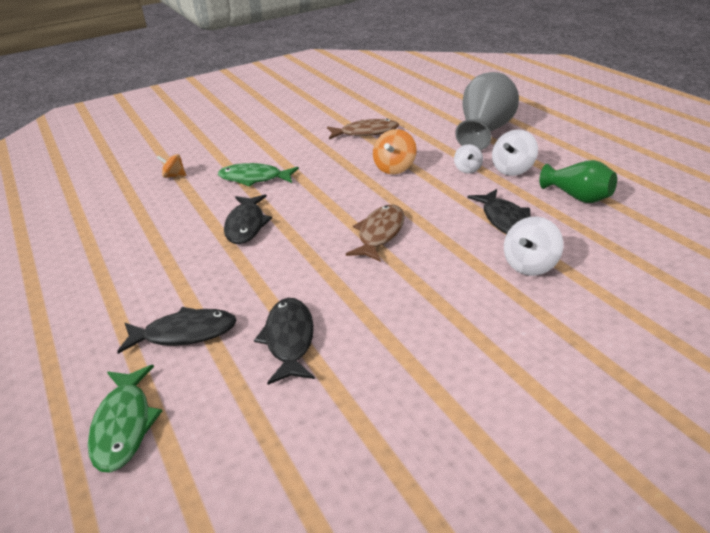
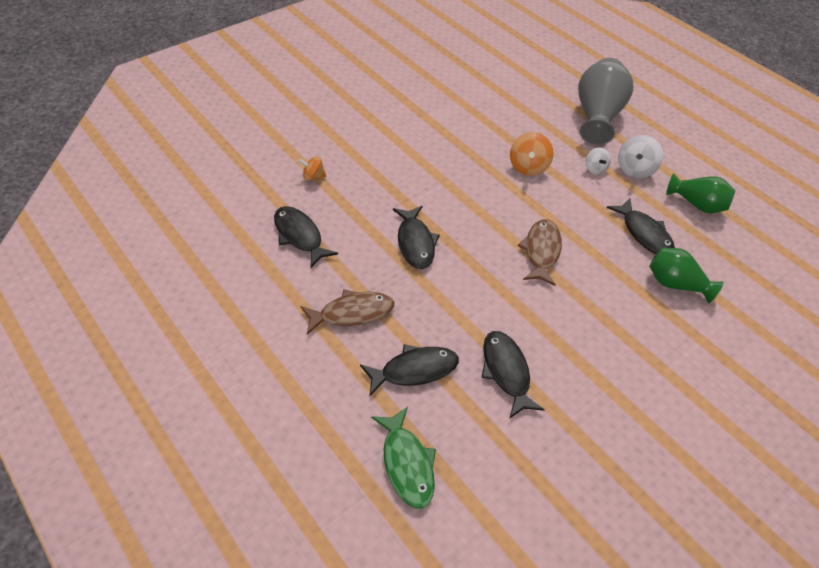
camera: 15 degrees left, 15 degrees up
green fish [218,163,299,187] -> none
brown fish [327,119,399,139] -> brown fish moved to [300,289,394,335]
white spinning top [504,216,563,276] -> green vase [649,248,724,303]
none -> black fish [274,206,338,268]

